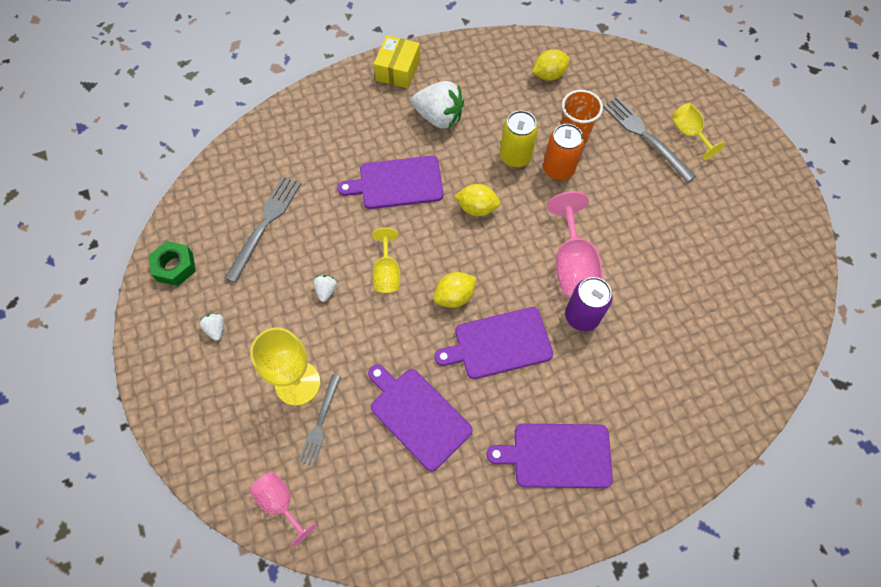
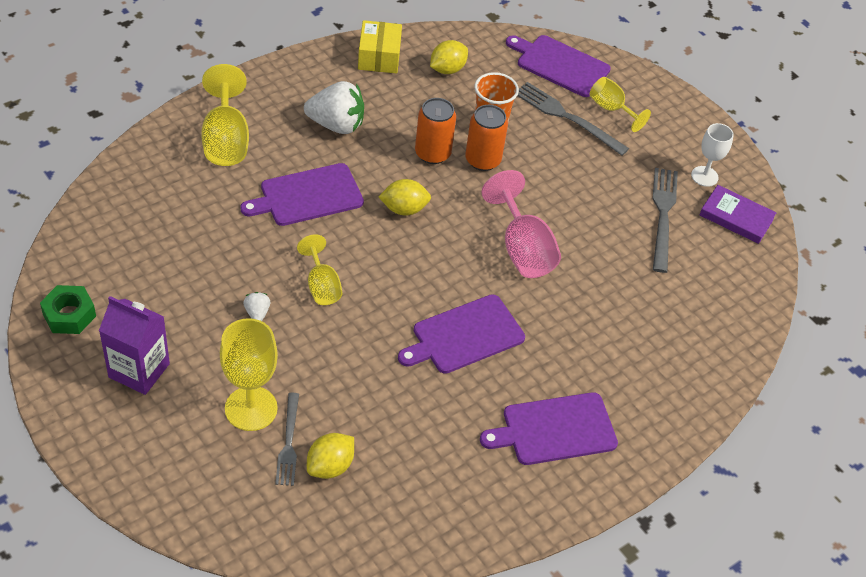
camera: 20 degrees left, 15 degrees down
white strawberry [199,313,224,341] -> purple carton [99,296,170,395]
grey fork [225,176,301,283] -> grey fork moved to [652,168,678,273]
pink goblet [250,471,317,547] -> none
purple cutting board [368,364,473,471] -> purple cutting board moved to [506,35,611,97]
yellow box [374,35,420,89] -> yellow box moved to [358,20,402,73]
yellow lemon [434,272,477,308] -> yellow lemon moved to [307,433,354,479]
yellow can [500,110,538,168] -> orange can [415,98,456,164]
purple can [565,277,612,331] -> none
none -> yellow goblet [201,64,249,166]
none -> white goblet [691,123,734,187]
none -> purple book [700,185,776,244]

